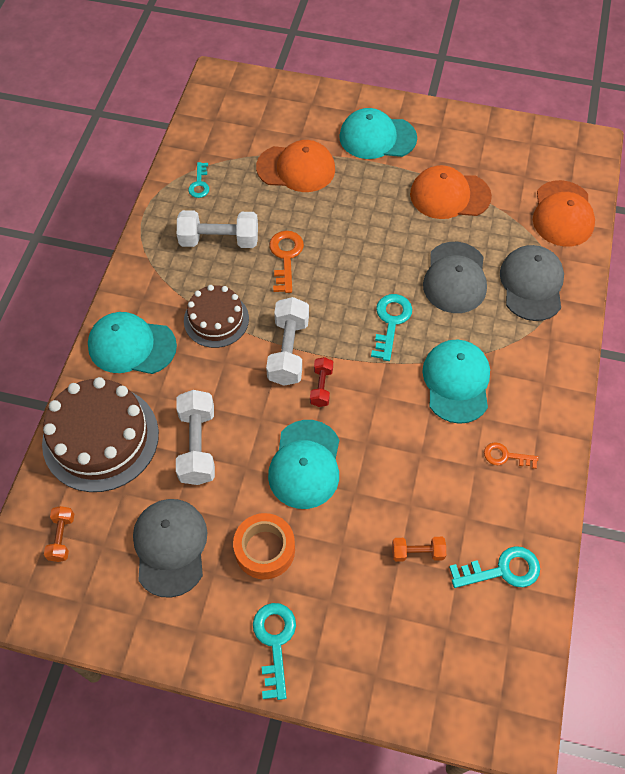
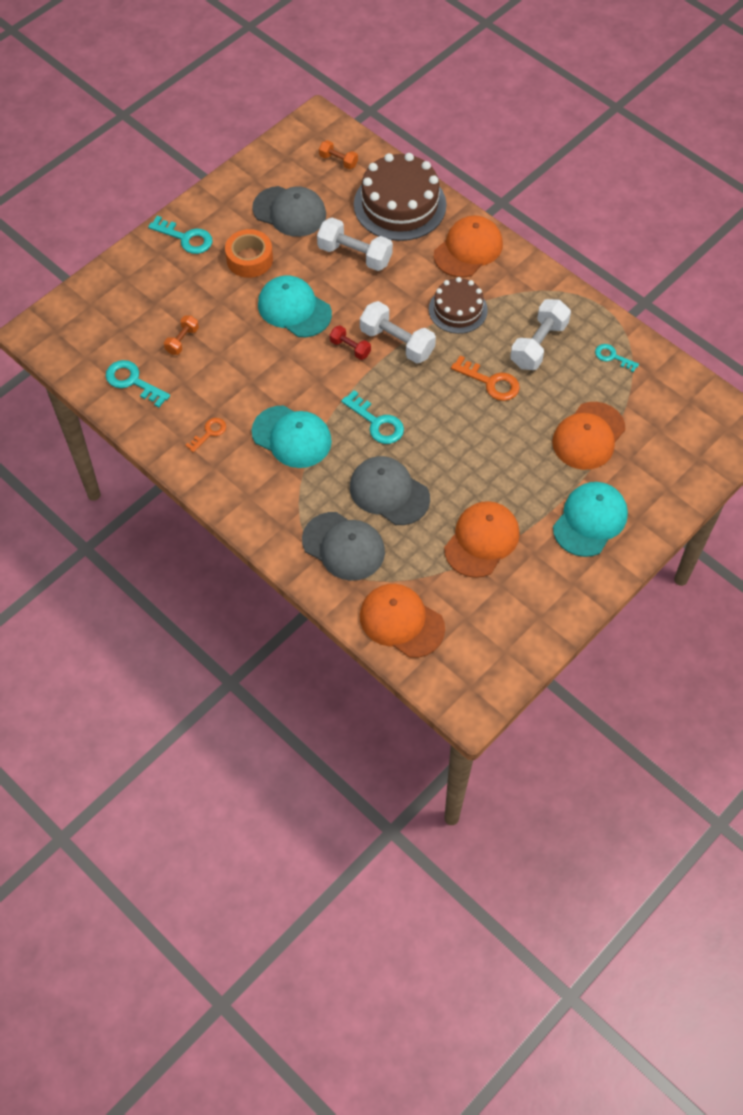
camera: 120 degrees right, 0 degrees up
turquoise cap [88,312,177,374] -> orange cap [434,215,503,278]
turquoise key [449,546,540,588] -> turquoise key turned 105 degrees clockwise [106,360,170,408]

